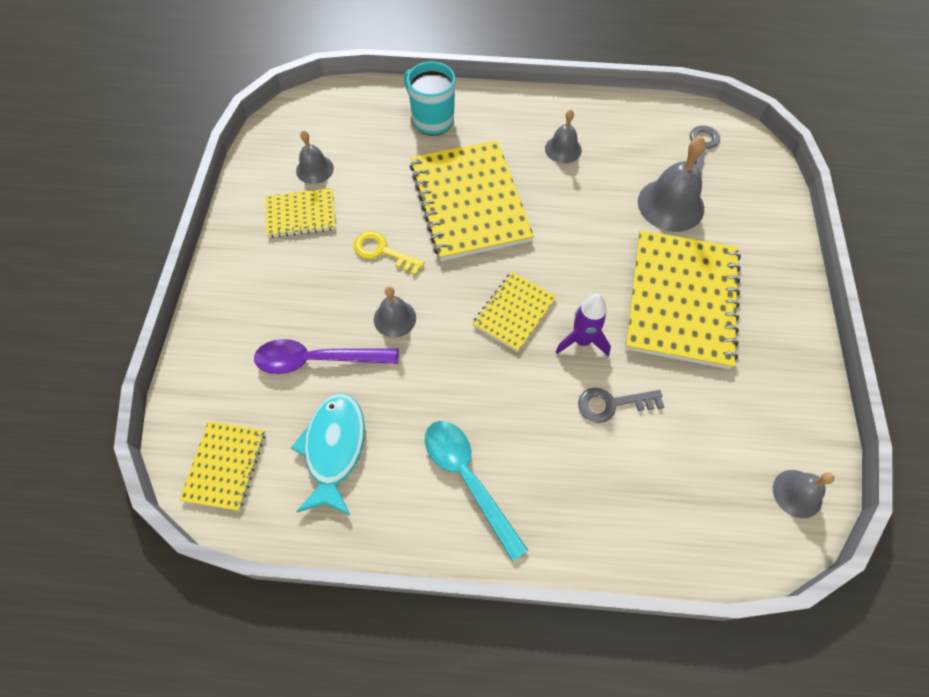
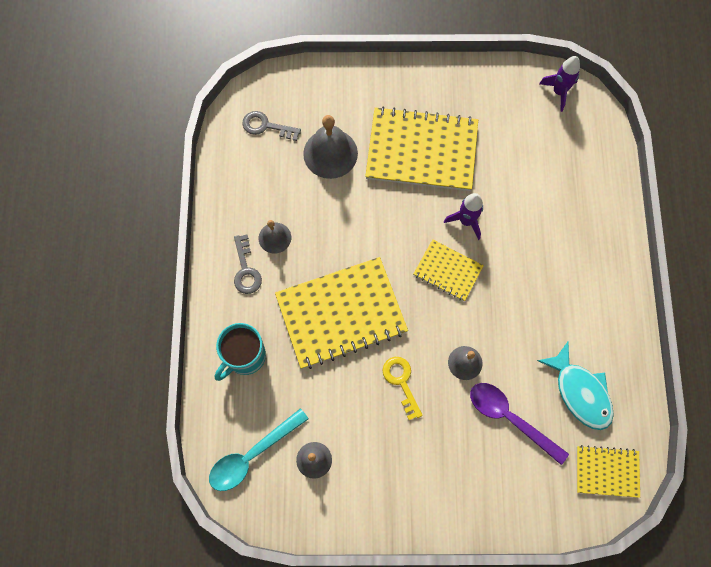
camera: 95 degrees left, 10 degrees up
purple spoon [254,339,399,374] -> purple spoon turned 135 degrees clockwise [470,383,569,465]
yellow notebook [265,188,336,238] -> none
turquoise fish [291,393,365,516] -> turquoise fish turned 120 degrees counterclockwise [537,342,614,430]
yellow key [354,231,425,275] -> yellow key turned 135 degrees clockwise [383,357,423,420]
turquoise spoon [425,421,528,561] -> turquoise spoon moved to [209,408,309,491]
grey key [578,388,664,423] -> grey key moved to [234,235,262,294]
grey bell [773,470,835,518] -> purple rocket [539,56,580,112]

